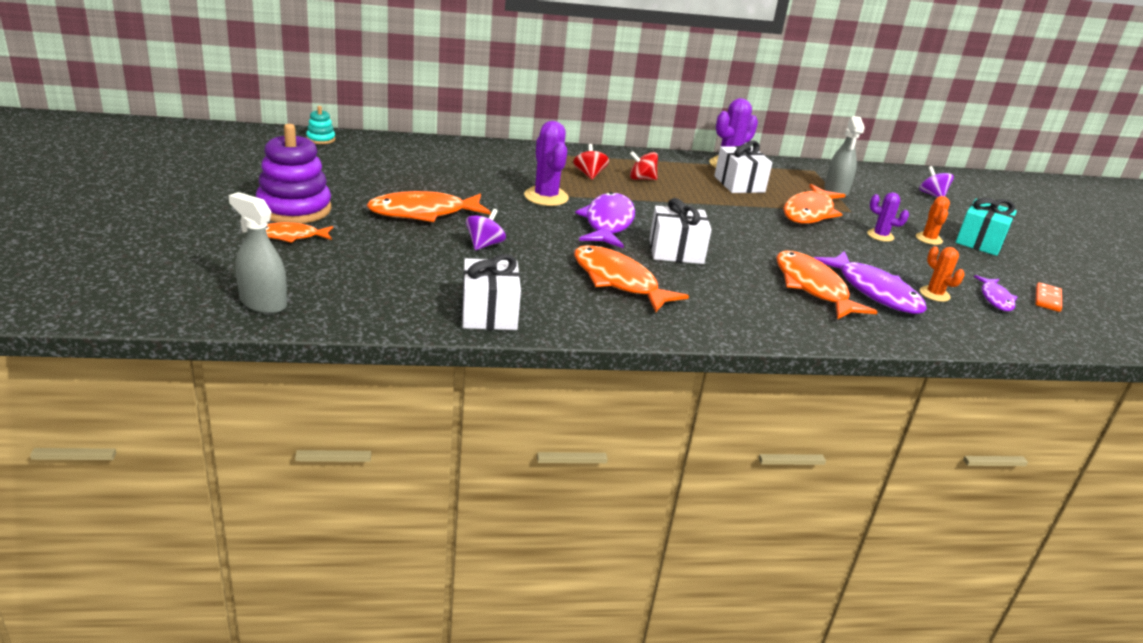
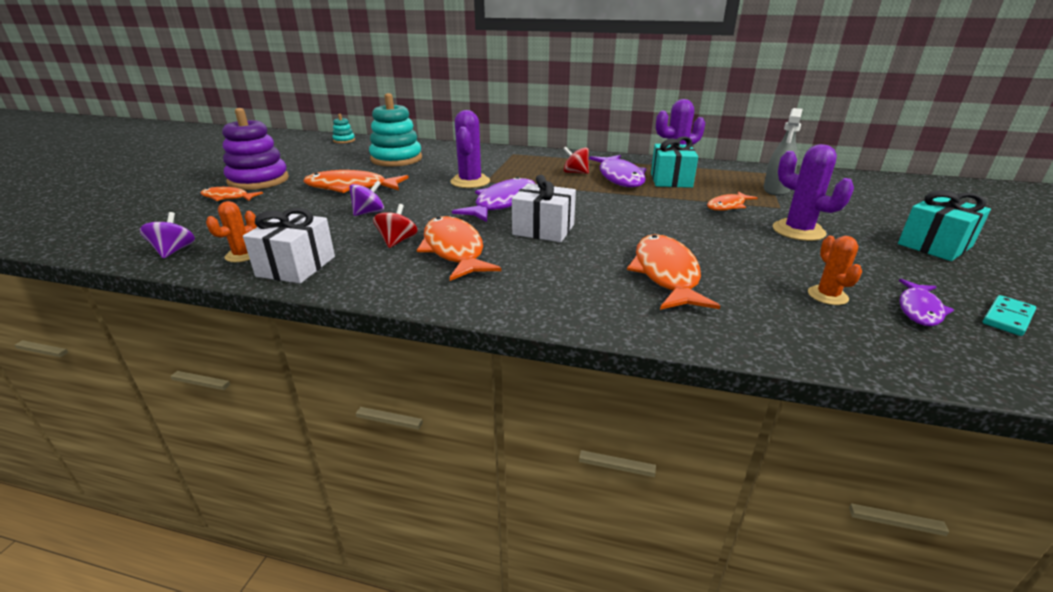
camera: 25 degrees right, 0 degrees up
grey spray bottle [229,192,287,314] -> none
red spinning top [573,144,609,180] -> red spinning top moved to [373,204,418,248]
white gift [714,140,772,193] -> turquoise gift [651,136,698,188]
orange fish [783,184,846,224] -> orange fish [707,191,758,211], size x0.57
purple fish [814,251,927,314] -> purple fish moved to [589,155,646,187]
purple cactus [867,192,909,242] -> purple cactus [772,144,854,241], size x1.67
orange cactus [916,196,950,245] -> orange cactus moved to [206,201,257,262]
purple spinning top [919,166,954,197] -> purple spinning top moved to [140,212,195,259]
orange domino [1035,282,1062,312] -> turquoise domino [983,295,1036,336]
none -> turquoise stacking toy [369,93,422,167]

